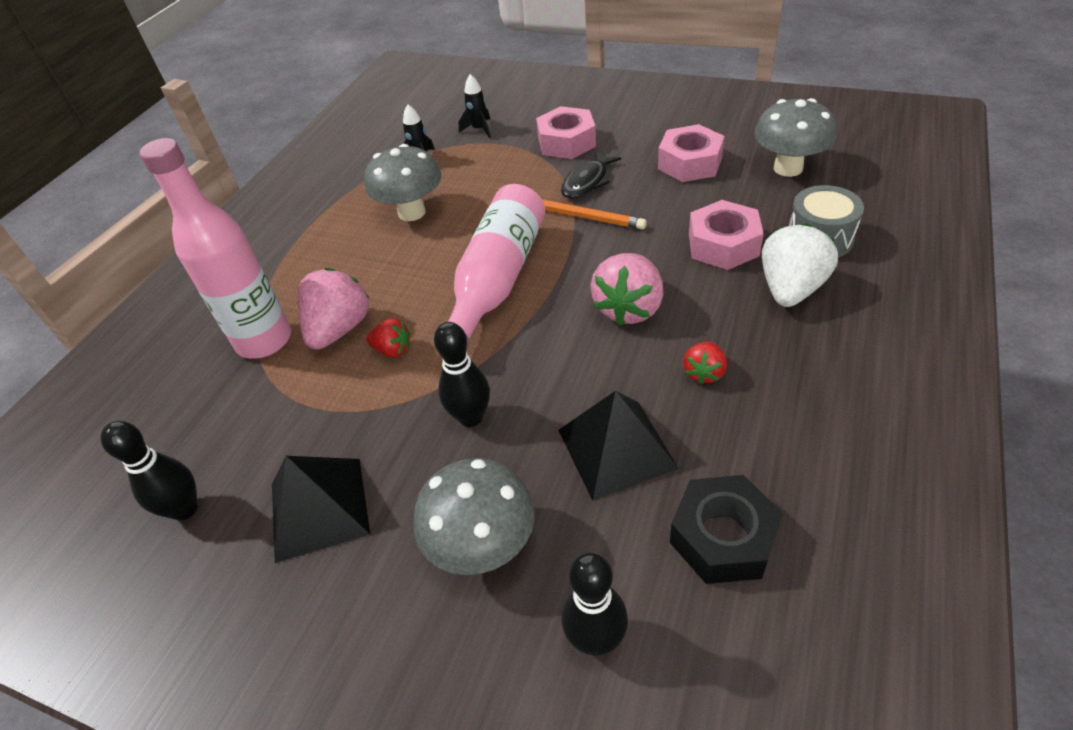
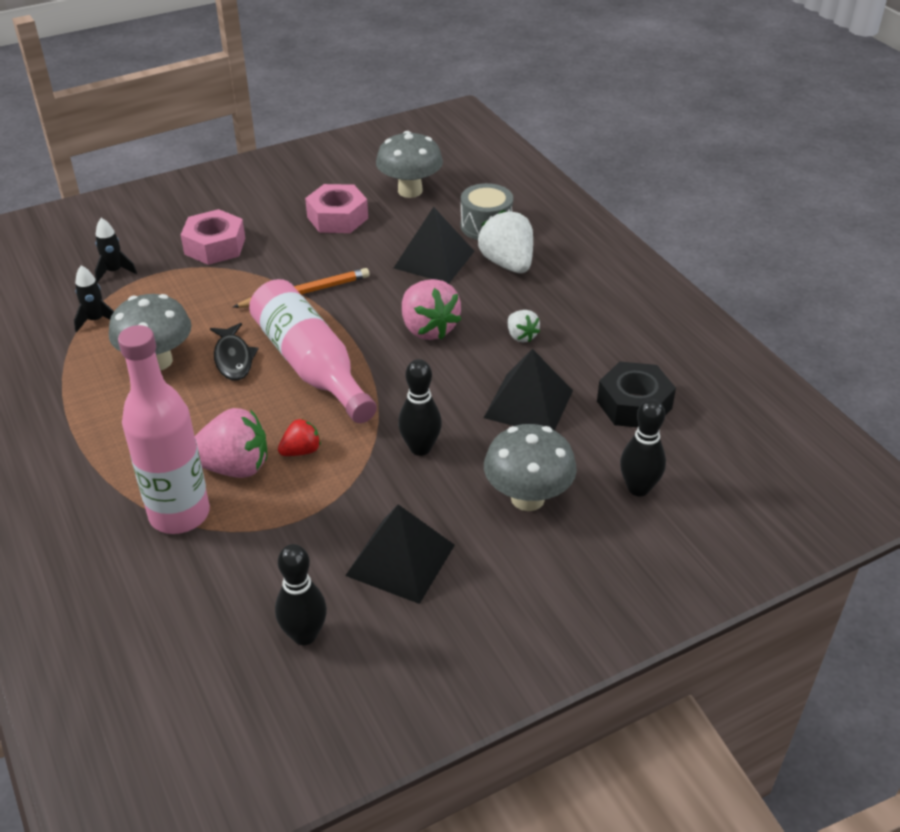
camera: 55 degrees left, 5 degrees down
pink strawberry [298,268,369,350] -> pink strawberry turned 120 degrees clockwise [195,408,267,478]
black fish [561,151,621,199] -> black fish moved to [210,323,258,381]
red strawberry [683,342,727,384] -> white strawberry [508,310,540,342]
pink nut [689,200,764,270] -> black pyramid [394,207,474,284]

